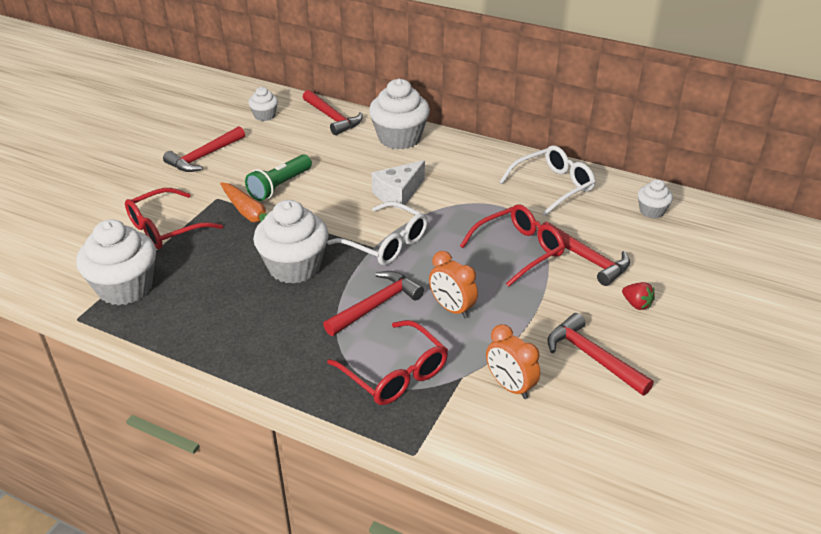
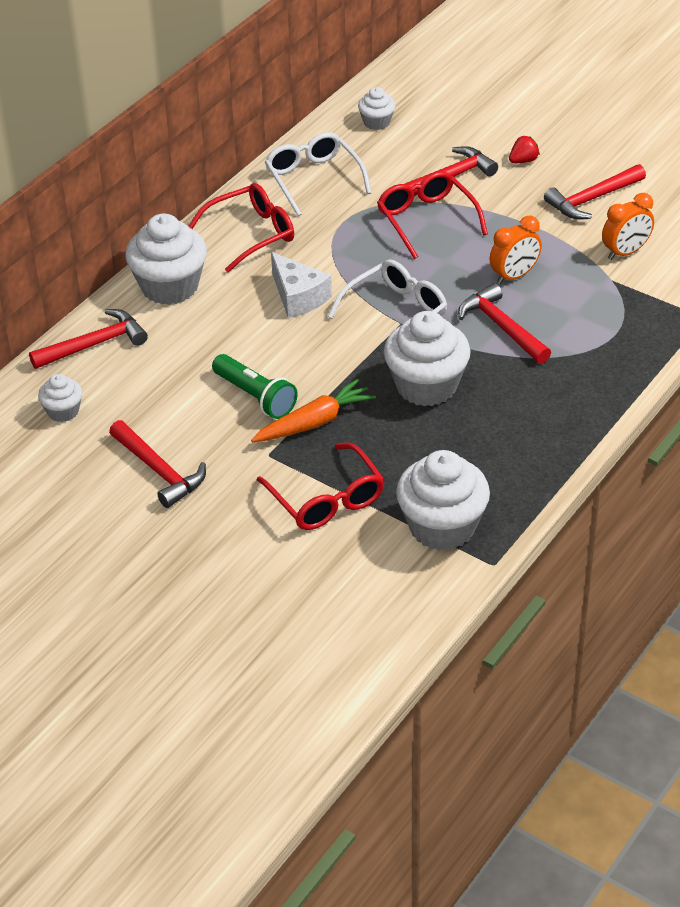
camera: 80 degrees left, 5 degrees up
red glasses [327,320,448,405] -> red glasses moved to [188,183,294,273]

